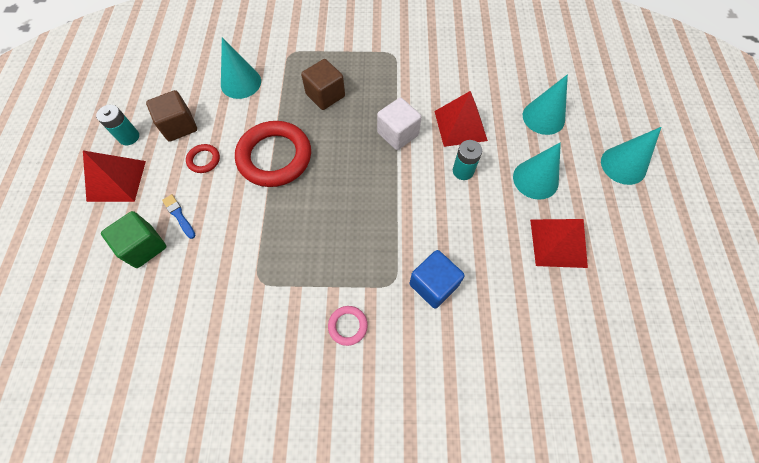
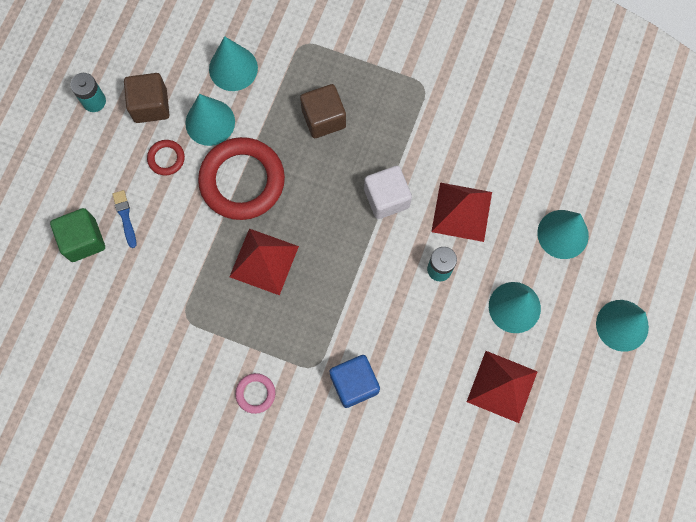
camera: 20 degrees right, 10 degrees up
red pyramid [83,150,146,202] -> red pyramid moved to [229,229,299,295]
none -> turquoise cone [185,94,235,146]

